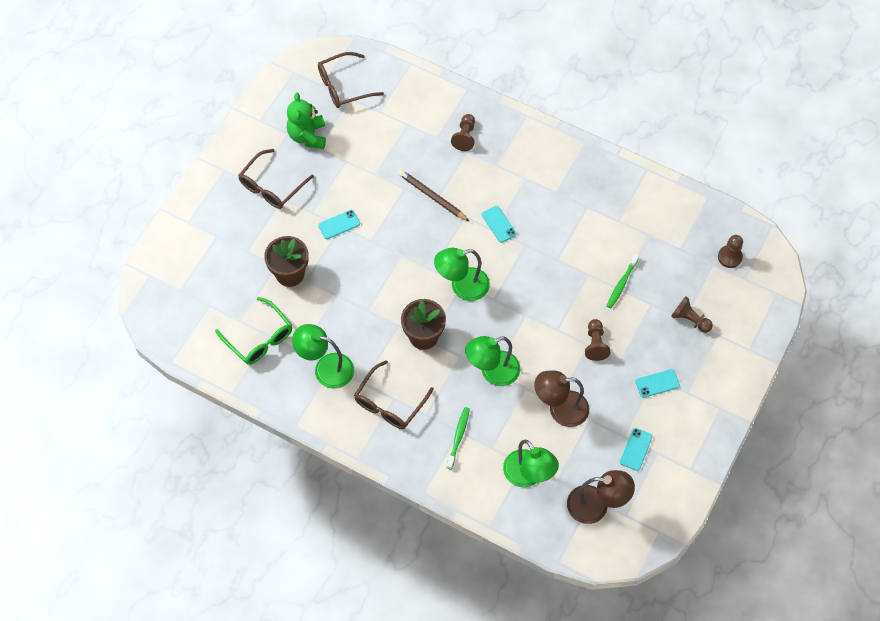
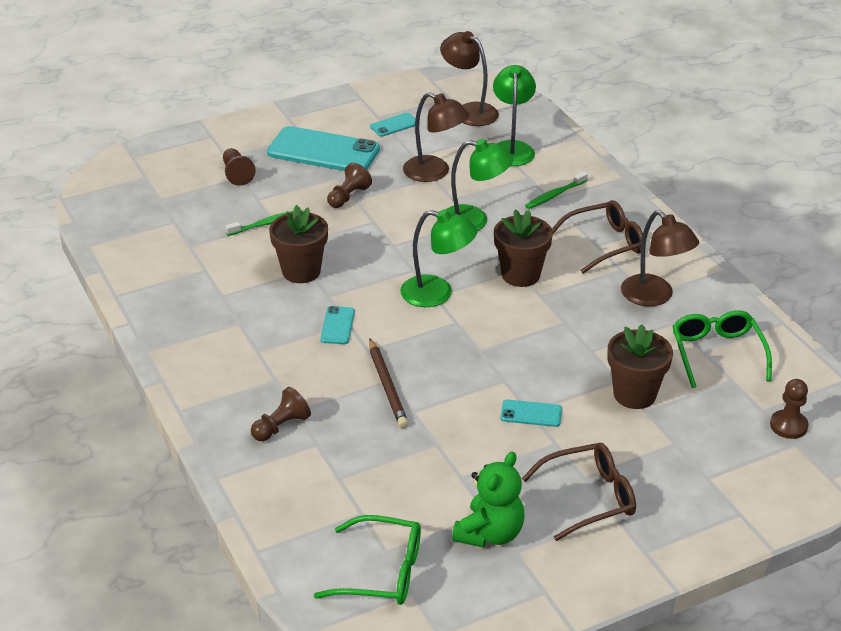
camera: 145 degrees left, 25 degrees down
green lamp [292,324,354,389] -> brown lamp [621,210,699,306]
brown glasses [318,52,384,108] -> green glasses [314,515,421,605]
turquoise phone [635,369,680,398] -> turquoise phone [267,126,380,171], size x2.21
brown pawn [718,235,743,268] -> brown pawn moved to [770,379,808,439]
none -> brown flower pot [269,205,328,283]

